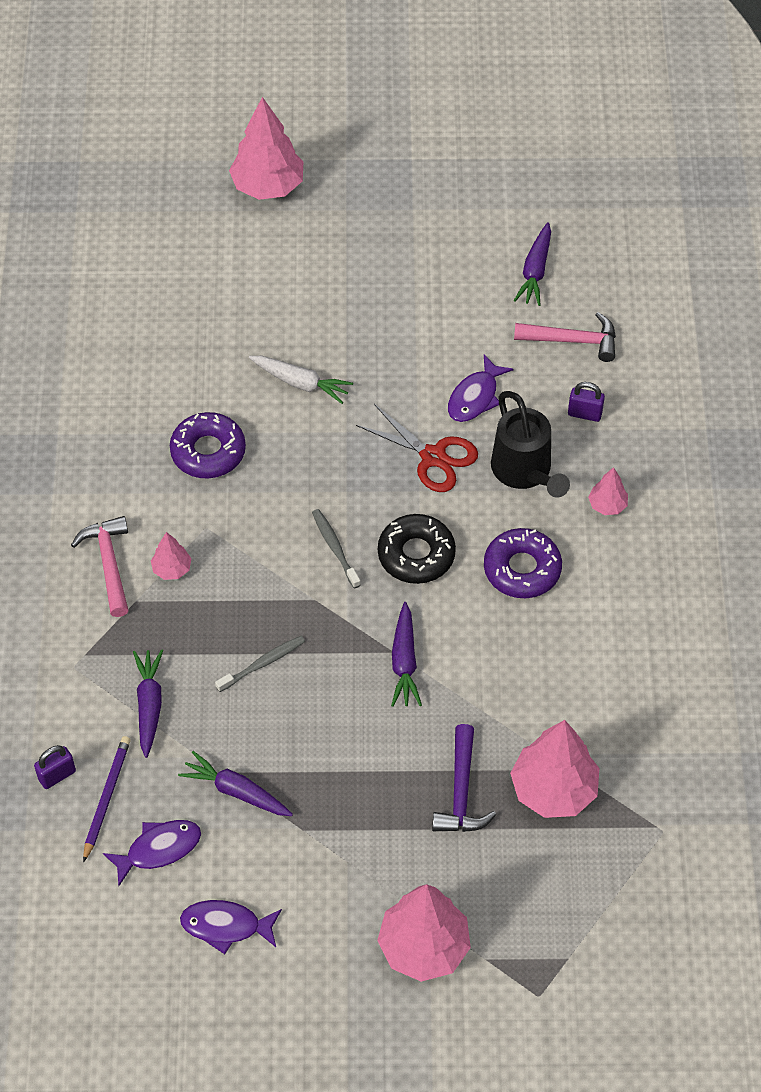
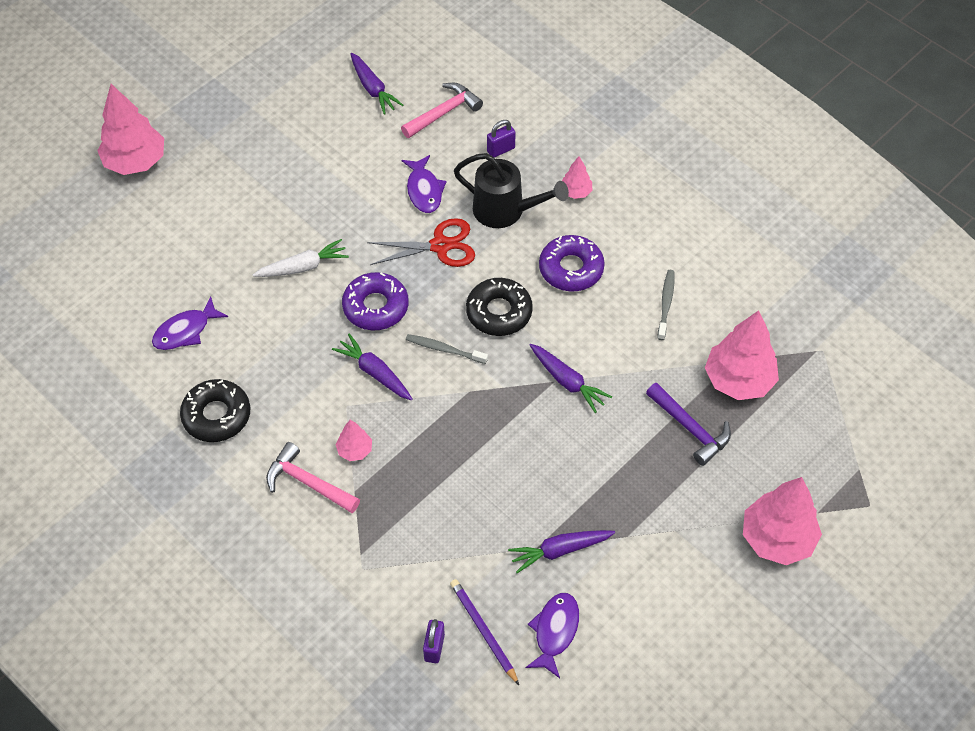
camera: 45 degrees left, 0 degrees up
purple carrot [133,649,163,758] -> purple carrot moved to [332,333,412,400]
purple donut [170,412,246,479] -> purple donut moved to [342,272,409,330]
purple fish [180,900,282,954] -> purple fish moved to [152,296,228,350]
grey toothbrush [215,636,305,692] -> grey toothbrush moved to [657,270,675,340]
none -> black donut [180,379,250,442]

